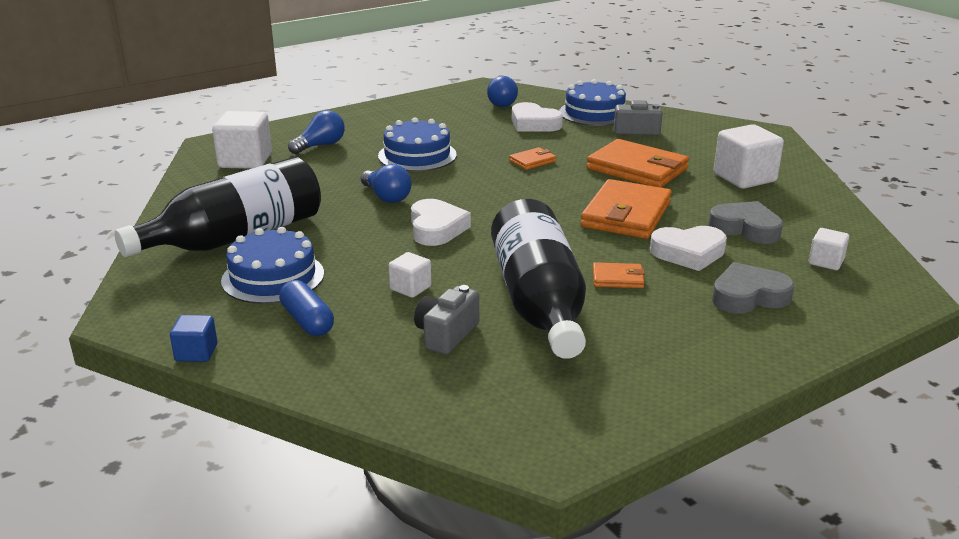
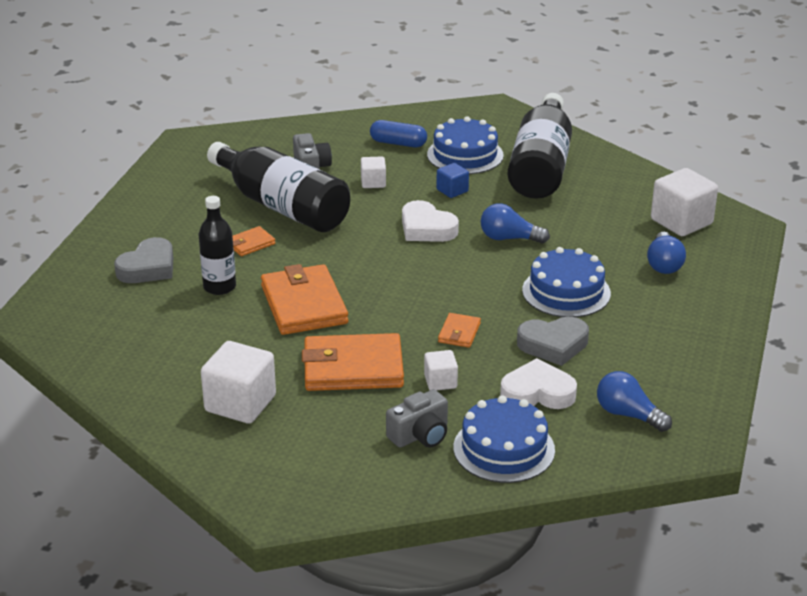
camera: 140 degrees right, 5 degrees up
blue cube [170,315,217,362] -> blue cube moved to [436,163,469,198]
white heart [650,226,727,271] -> black bottle [199,196,236,295]
grey heart [708,201,783,244] -> grey heart moved to [517,317,589,366]
white cube [809,228,849,270] -> white cube moved to [424,350,458,390]

